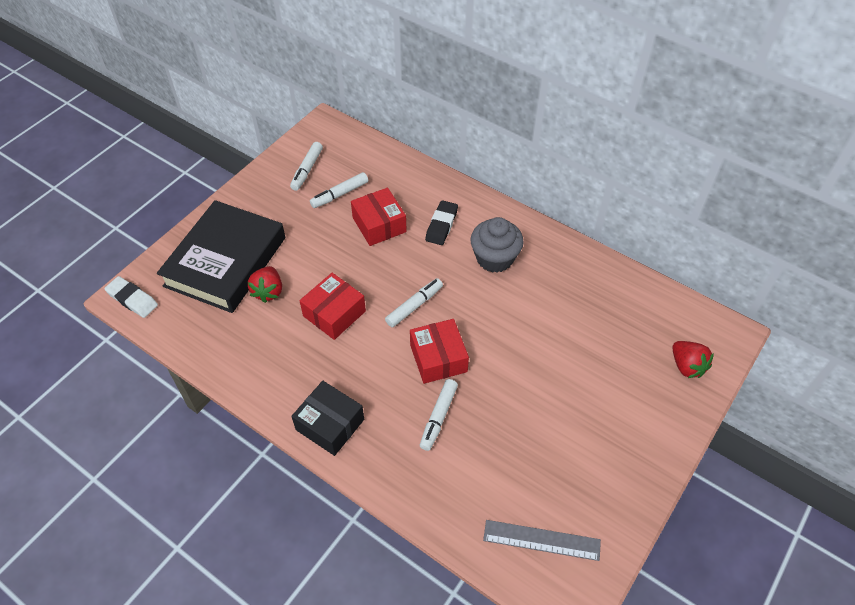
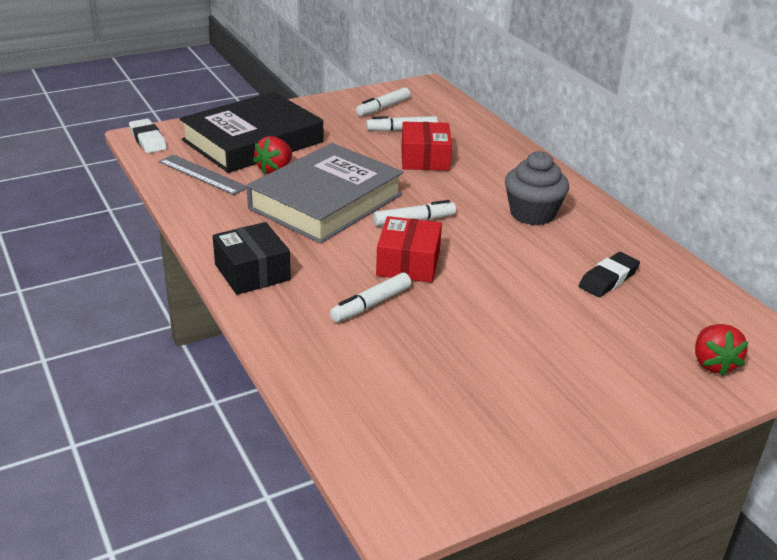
camera: 25 degrees right, 20 degrees down
red box [300,273,366,340] -> grey book [247,143,403,243]
black eraser [425,200,458,245] -> black eraser moved to [579,252,640,297]
grey ruler [483,520,601,561] -> grey ruler moved to [159,154,247,195]

